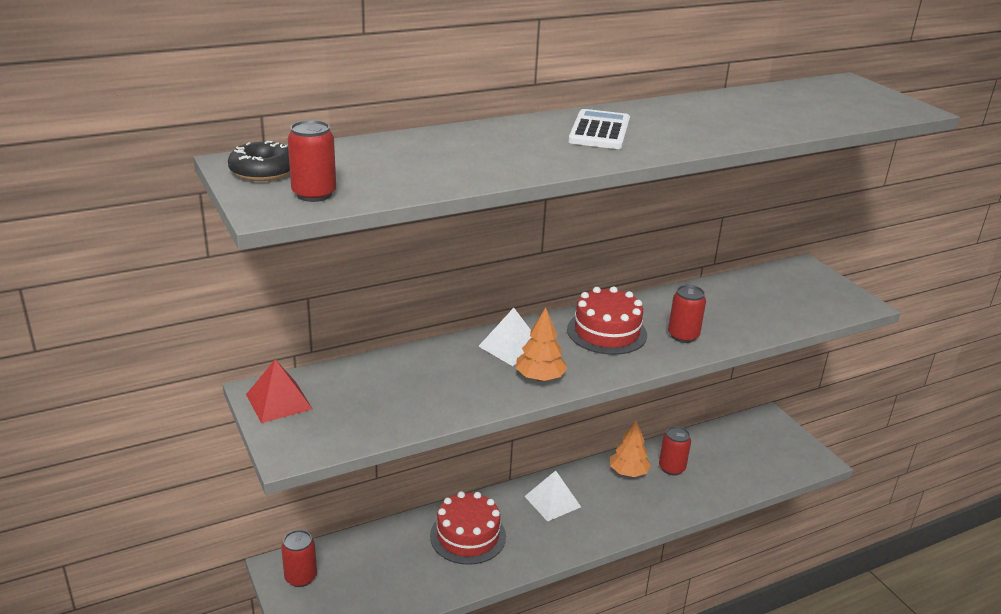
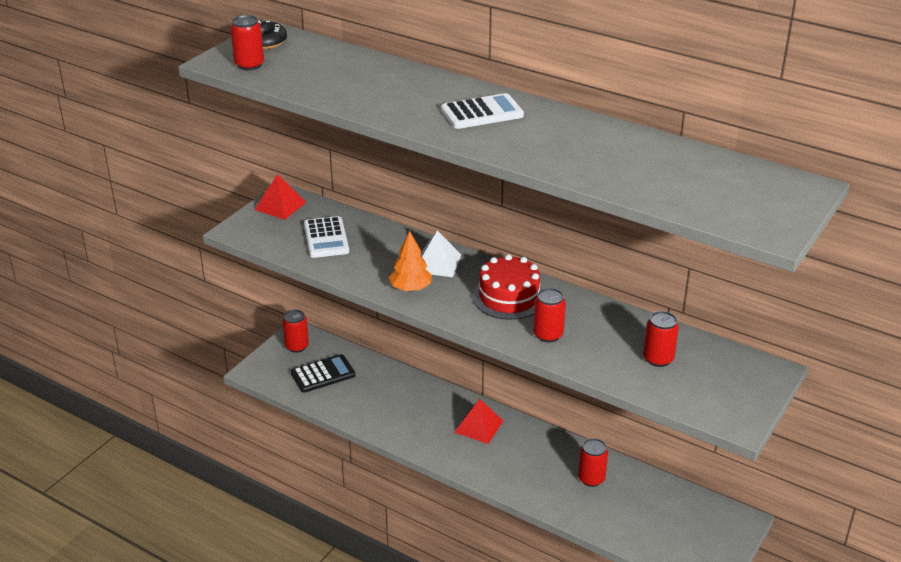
camera: 60 degrees right, 5 degrees up
red cake [430,491,506,565] -> none
white pyramid [524,471,581,522] -> red pyramid [454,399,503,444]
orange tree [610,420,651,477] -> none
none -> black calculator [291,354,355,393]
none -> white calculator [304,216,349,258]
none -> red can [643,311,679,367]

